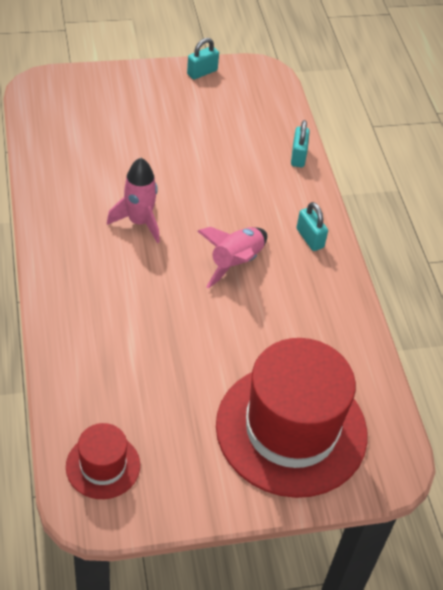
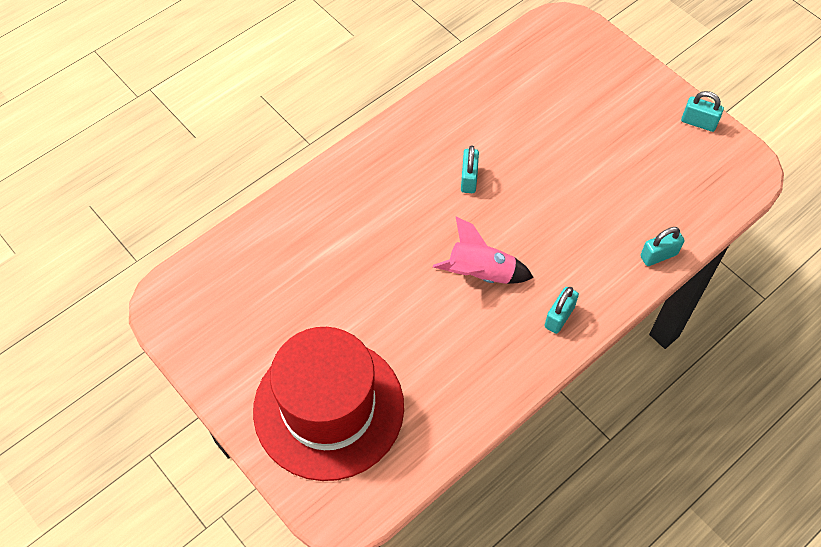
camera: 65 degrees right, 10 degrees up
red hat [66,423,140,499] -> none
pink rocket [107,158,160,243] -> turquoise padlock [461,145,479,193]

